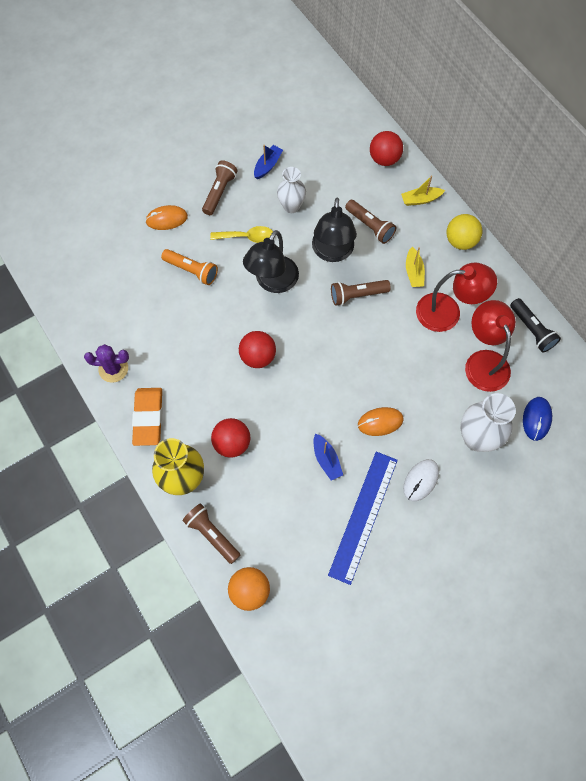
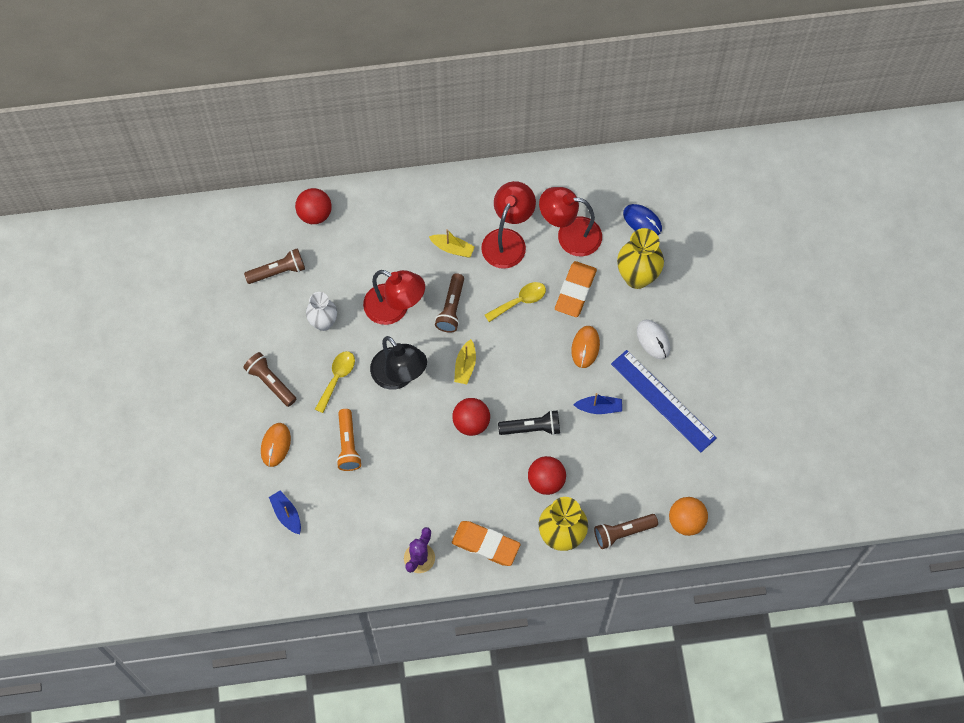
camera: 65 degrees left, 0 degrees up
orange flashlight [161,249,218,285] -> orange flashlight turned 120 degrees clockwise [336,409,362,471]
blue boat [254,145,283,179] -> blue boat moved to [269,490,301,534]
black lamp [312,198,357,262] -> red lamp [363,270,425,325]
brown flashlight [345,200,396,244] -> brown flashlight moved to [244,248,305,284]
yellow boat [401,176,445,206] -> yellow boat moved to [454,339,476,384]
yellow ball [447,214,482,250] -> none
white vase [460,393,516,452] -> yellow vase [617,228,664,289]
black flashlight [510,298,561,353] -> black flashlight moved to [498,410,560,435]
none -> yellow spoon [485,282,546,322]
none -> orange eraser [555,261,597,317]

